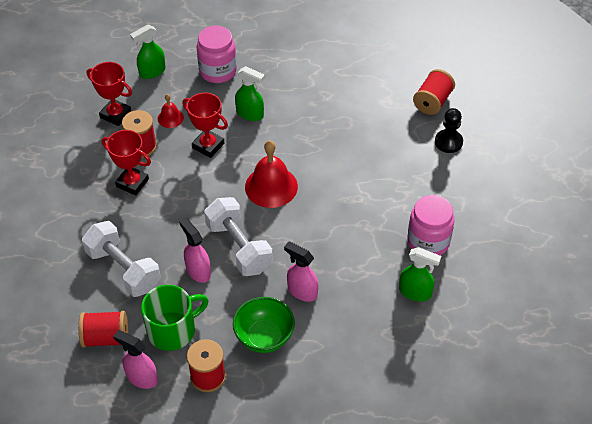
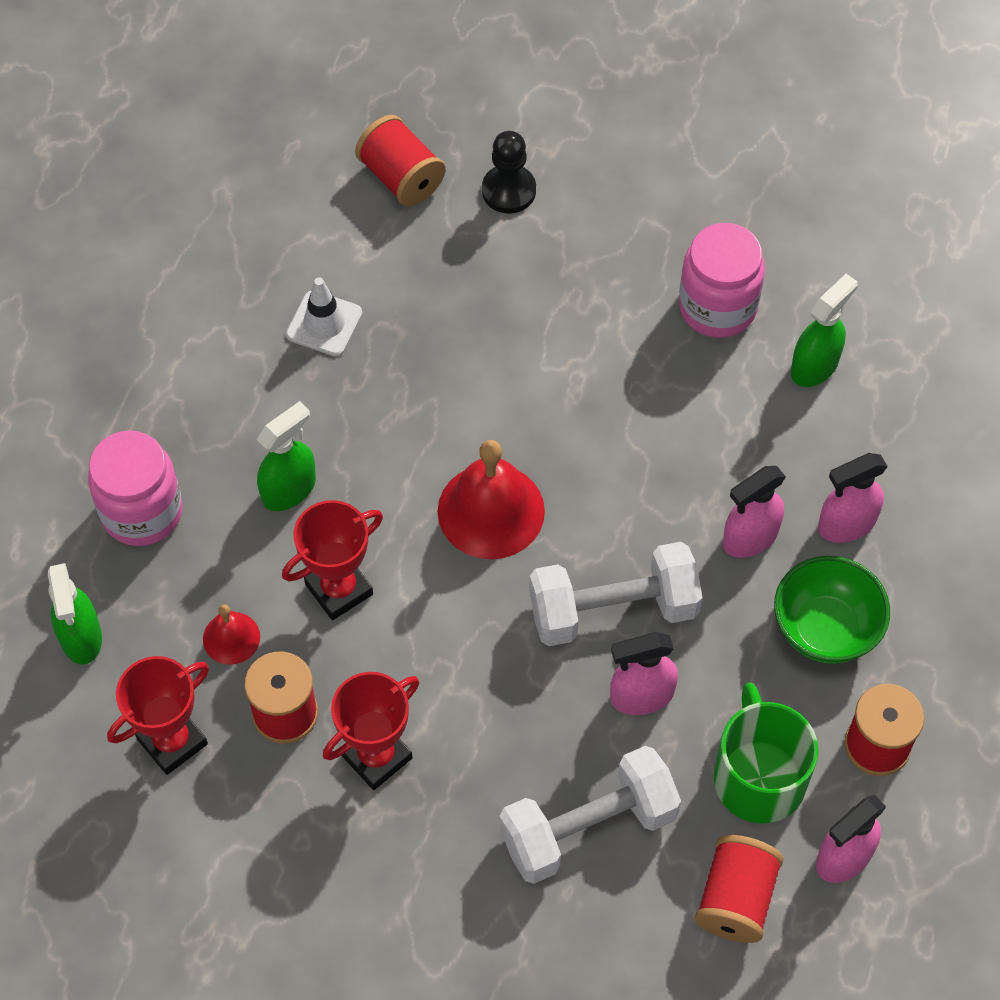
camera: 70 degrees left, 10 degrees up
none -> white traffic cone [286,277,362,356]
none -> pink spray bottle [818,453,888,543]

